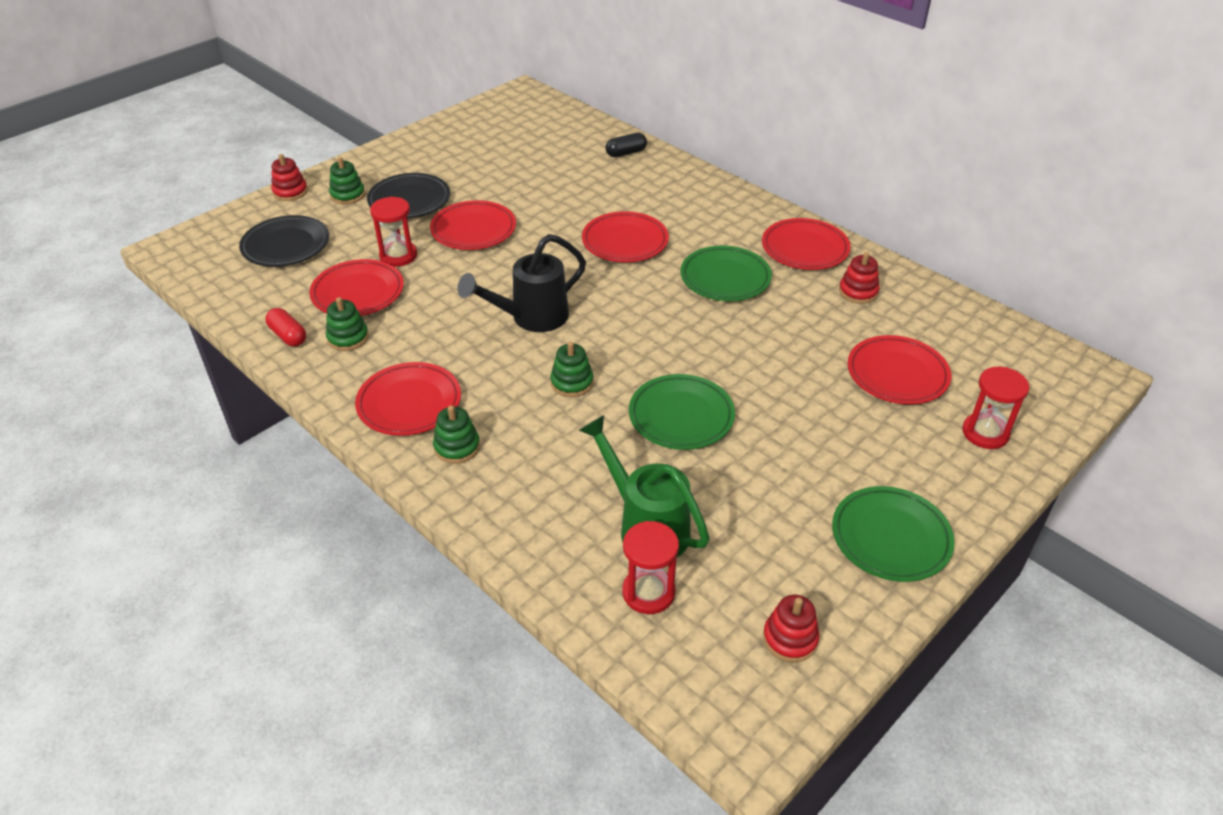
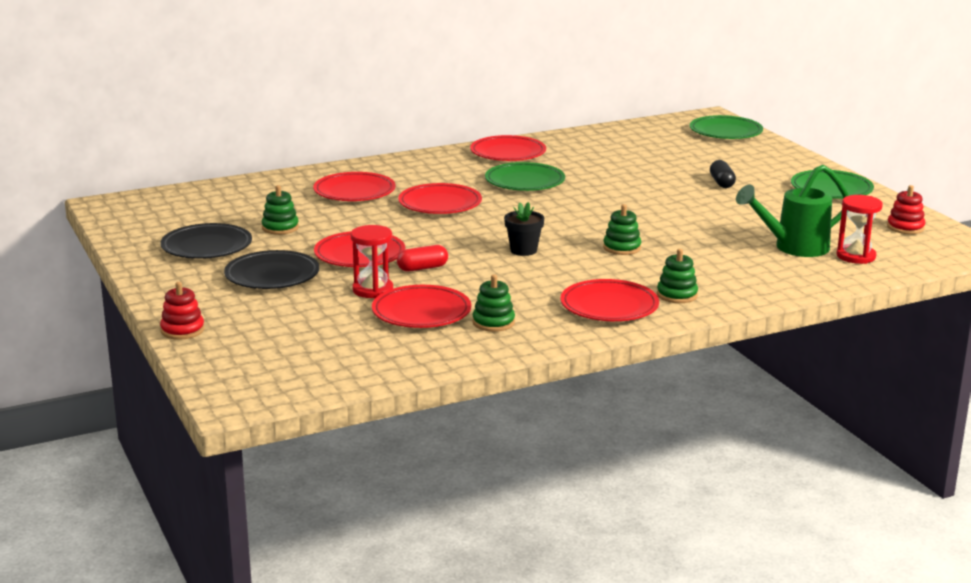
camera: 70 degrees left, 20 degrees down
black plate [239,215,329,267] -> black plate moved to [160,223,252,259]
red capsule [266,308,306,347] -> red capsule moved to [397,245,448,272]
green stacking toy [329,157,365,204] -> green stacking toy moved to [262,185,299,235]
black watering can [457,234,586,332] -> black flower pot [504,202,544,256]
black capsule [605,133,647,157] -> black capsule moved to [710,160,736,188]
green plate [629,374,735,450] -> green plate moved to [690,115,763,139]
red stacking toy [839,252,879,304] -> none
red plate [847,335,951,405] -> red plate moved to [313,172,396,201]
red hourglass [962,367,1029,449] -> none

